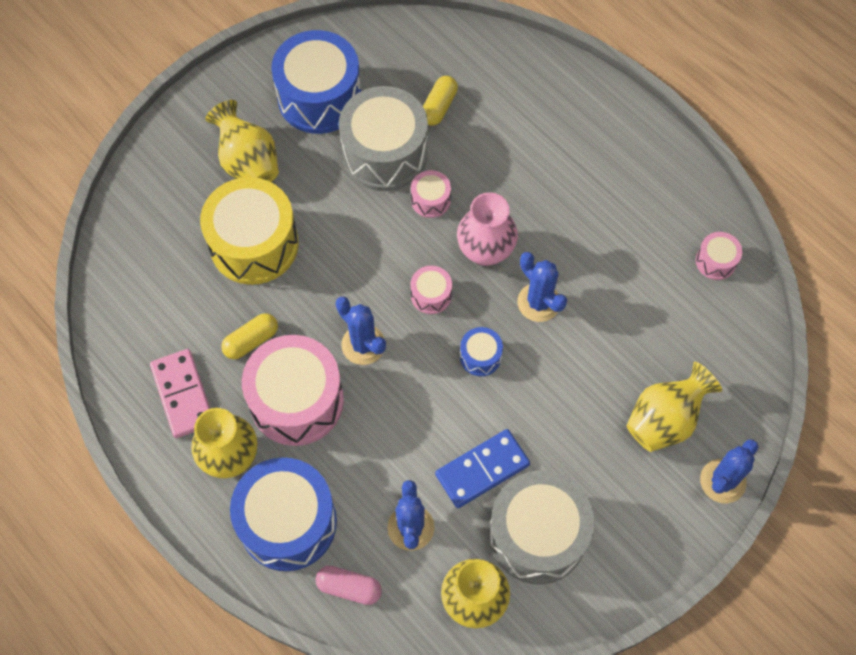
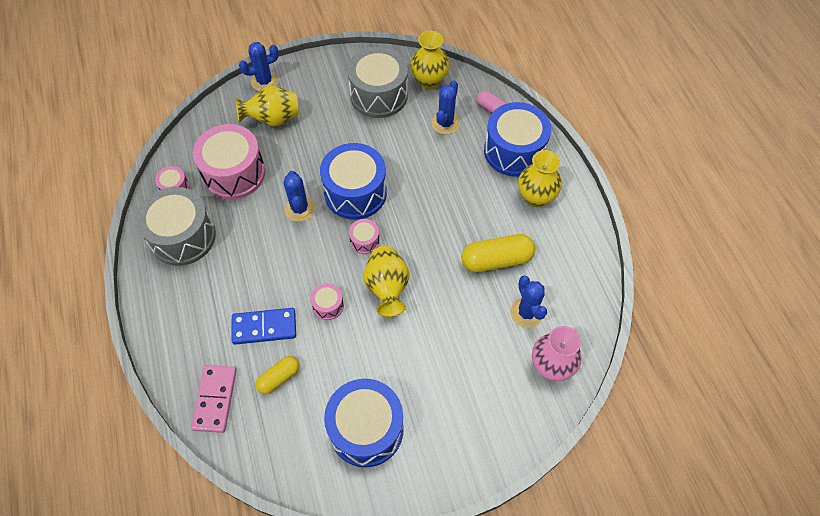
camera: 155 degrees left, 5 degrees down
pink domino [150,349,210,438] -> pink domino moved to [191,365,237,433]
yellow drum [200,177,298,285] -> none
yellow vase [205,100,279,182] -> yellow vase moved to [364,246,410,317]
yellow capsule [221,313,278,359] -> yellow capsule [461,234,535,272], size x1.66
pink drum [242,335,344,446] -> pink drum moved to [193,124,265,200]
blue cactus [336,296,386,365] -> blue cactus moved to [511,276,547,328]
grey drum [339,86,428,191] -> grey drum moved to [136,187,216,266]
blue domino [435,429,530,508] -> blue domino moved to [232,308,296,345]
pink vase [457,192,518,266] -> pink vase moved to [532,326,582,381]
blue drum [460,327,503,376] -> blue drum [320,143,387,220], size x2.20

